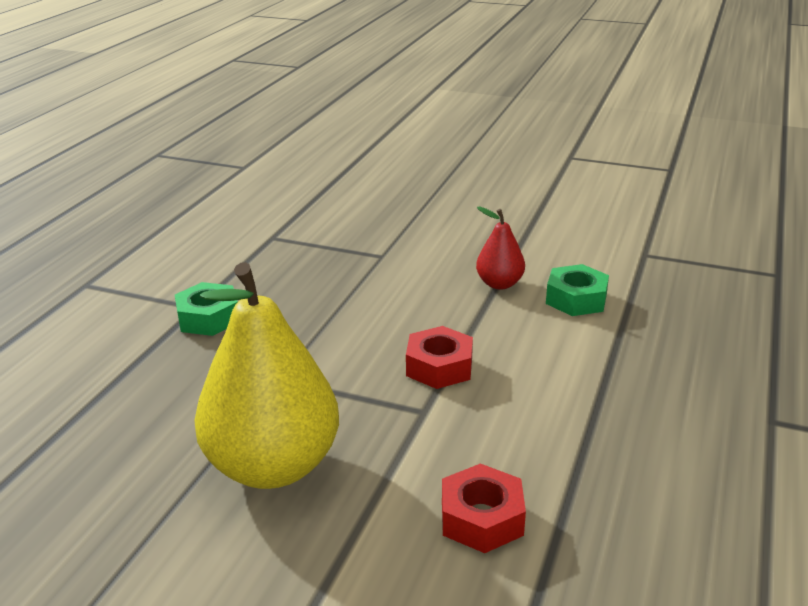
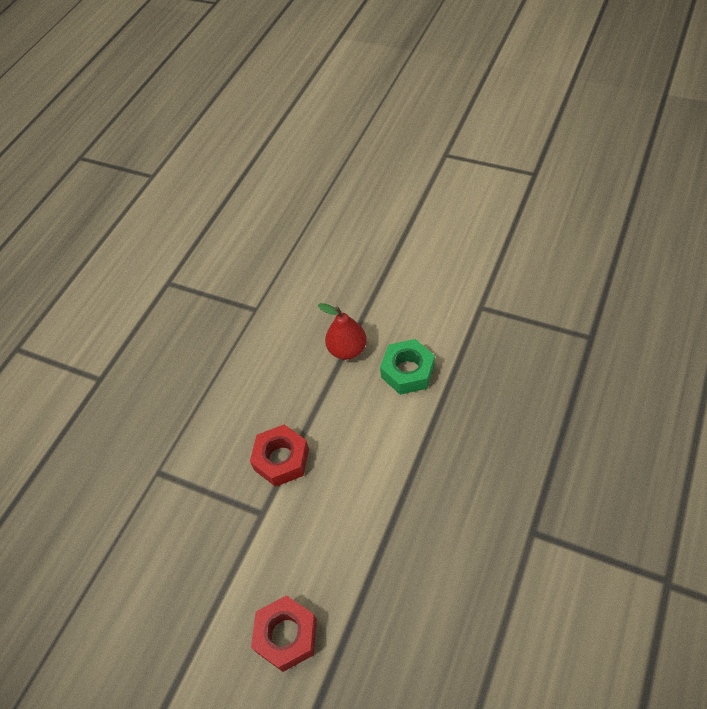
camera: 10 degrees right, 25 degrees up
green nut [175,282,238,336] -> none
yellow pear [194,262,339,489] -> none

